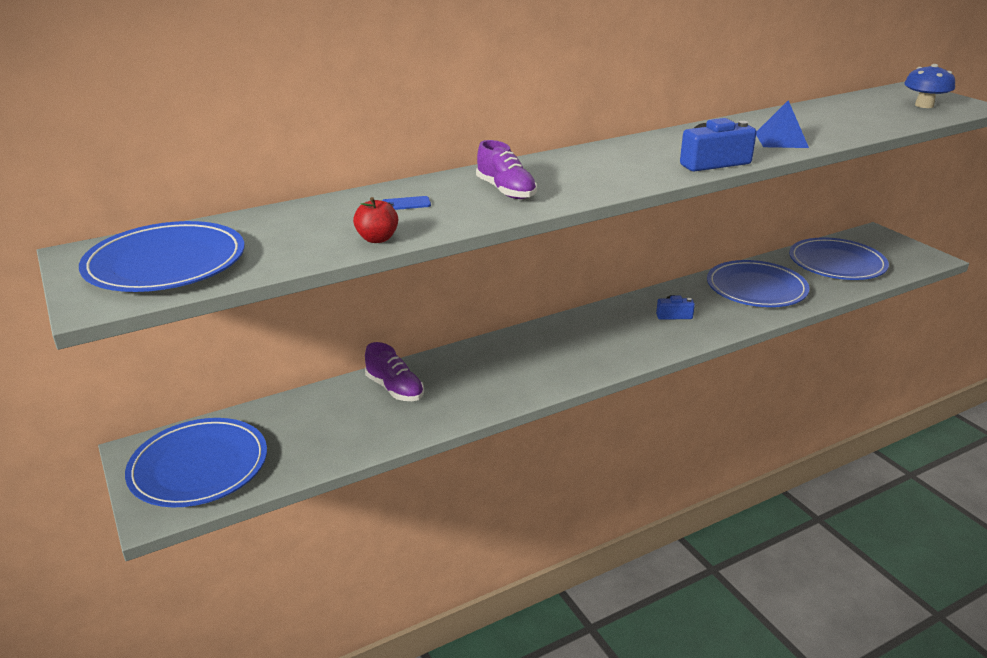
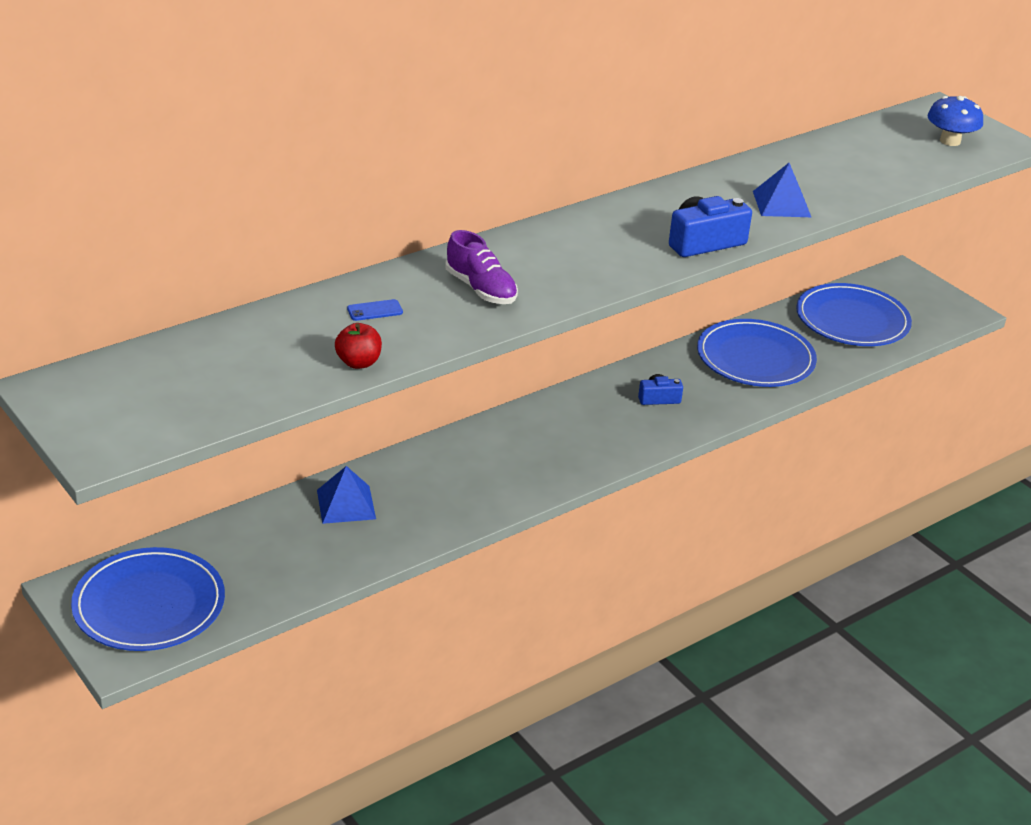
camera: 10 degrees left, 5 degrees up
blue plate [79,221,245,292] -> none
purple shoe [365,342,424,401] -> blue pyramid [317,466,376,524]

